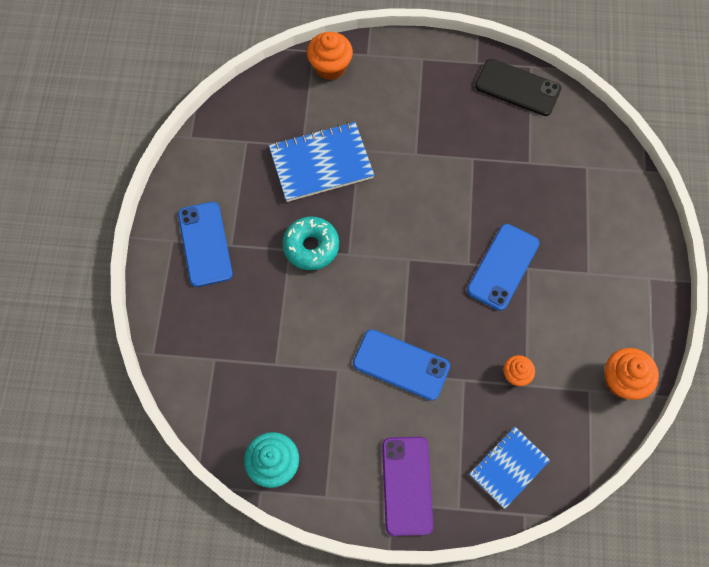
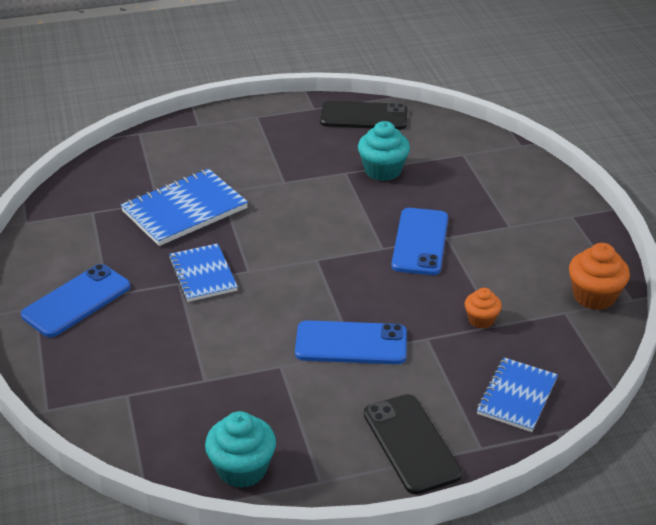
camera: 20 degrees left, 30 degrees down
blue phone [178,202,233,287] -> blue phone turned 75 degrees clockwise [21,264,130,337]
turquoise donut [282,216,339,270] -> blue notebook [169,243,238,302]
orange cupcake [307,32,353,80] -> none
purple phone [382,437,433,536] -> black phone [364,394,462,495]
none -> turquoise cupcake [358,121,410,181]

